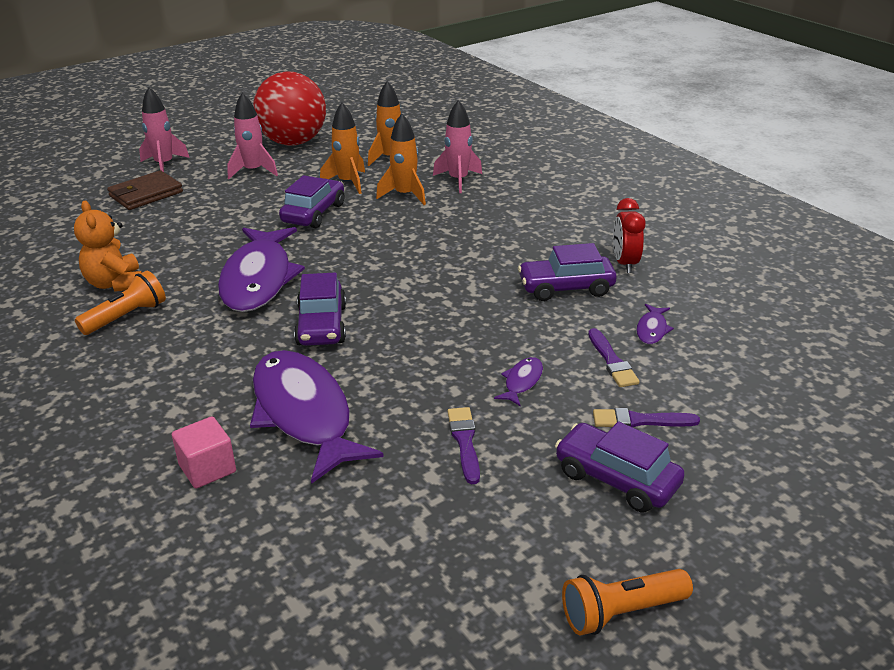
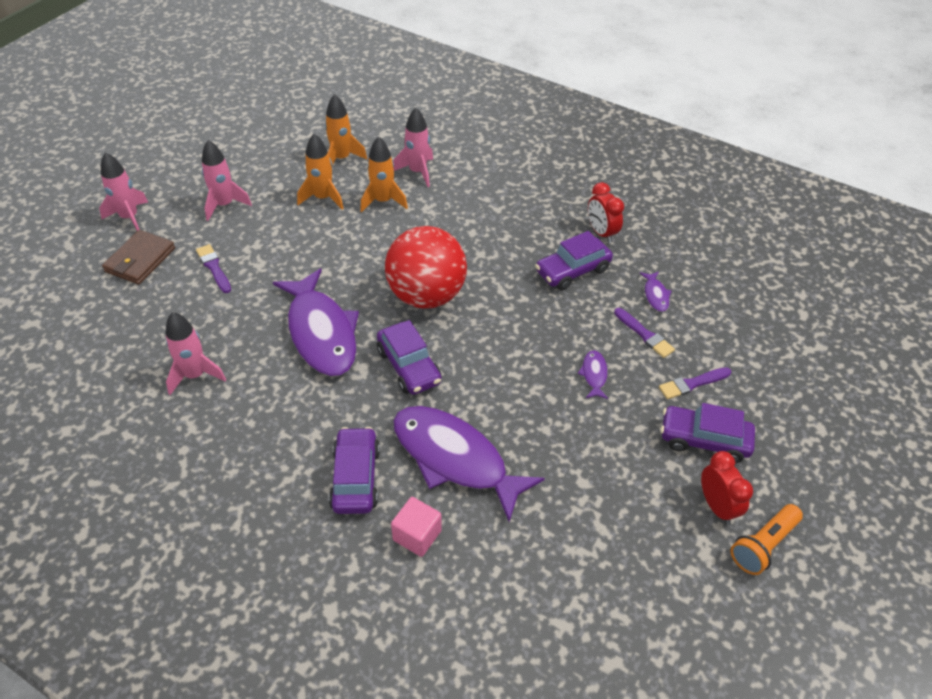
camera: 25 degrees left, 15 degrees up
orange teddy bear [74,201,142,292] -> pink rocket [165,312,226,395]
orange flashlight [75,270,166,335] -> none
red ball [253,71,326,145] -> red ball moved to [385,226,467,309]
purple car [279,175,344,228] -> purple car moved to [329,427,380,514]
purple brush [448,407,480,484] -> purple brush moved to [196,244,231,293]
none -> red clock [701,451,753,525]

